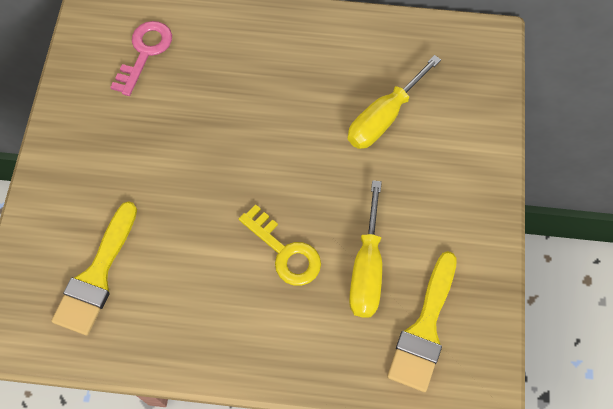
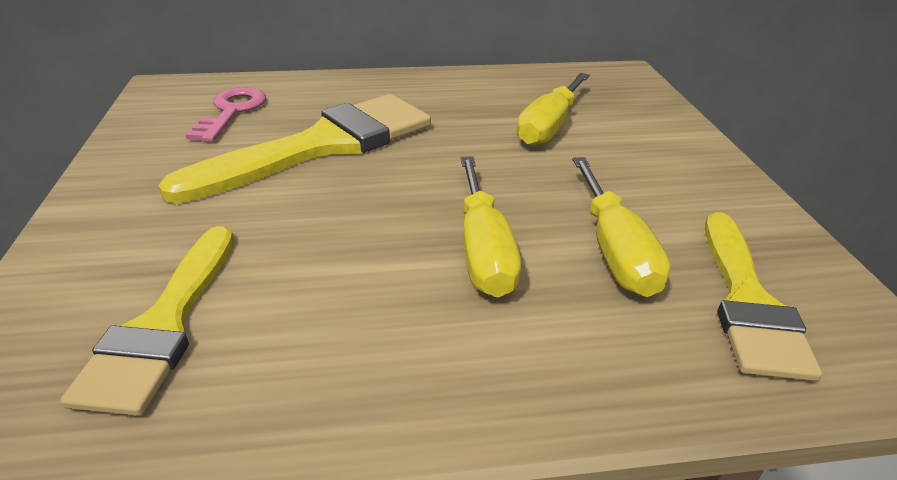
camera: 15 degrees left, 30 degrees down
yellow key [239,204,321,286] -> yellow screwdriver [460,157,521,298]
none -> yellow brush [158,94,431,204]

